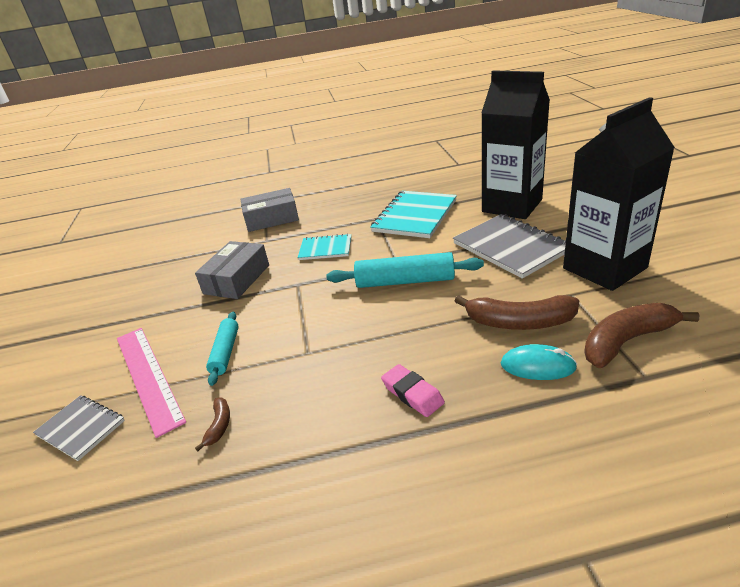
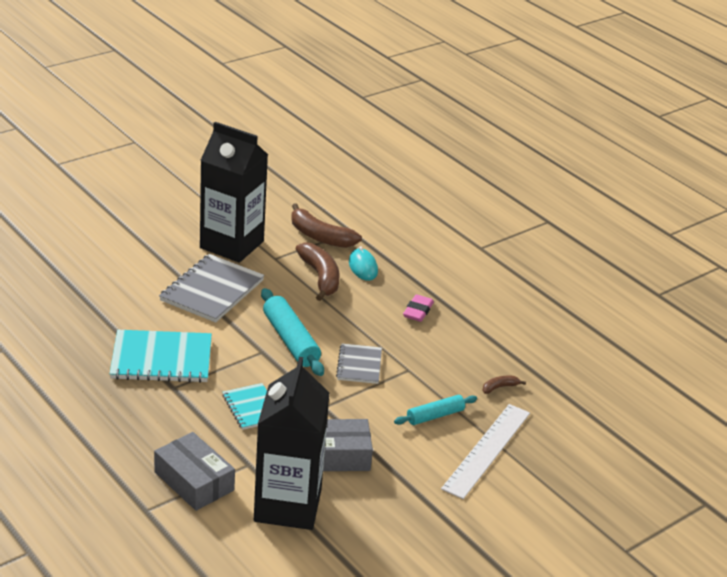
camera: 125 degrees left, 0 degrees up
grey notebook [33,395,125,461] -> grey notebook moved to [336,343,382,384]
pink ruler [117,328,186,438] -> white ruler [441,404,530,499]
black carton [482,70,550,219] -> black carton moved to [254,357,329,530]

